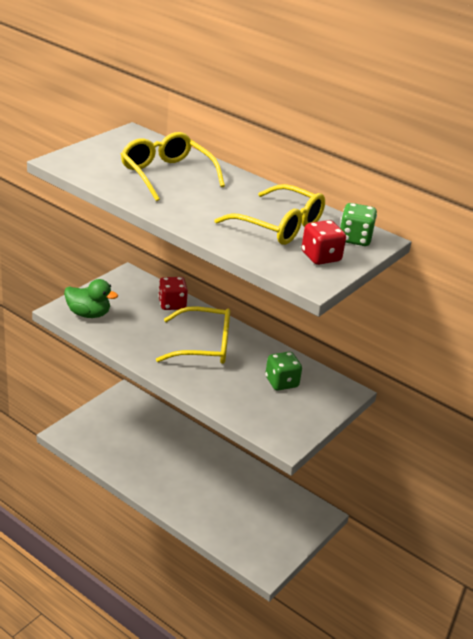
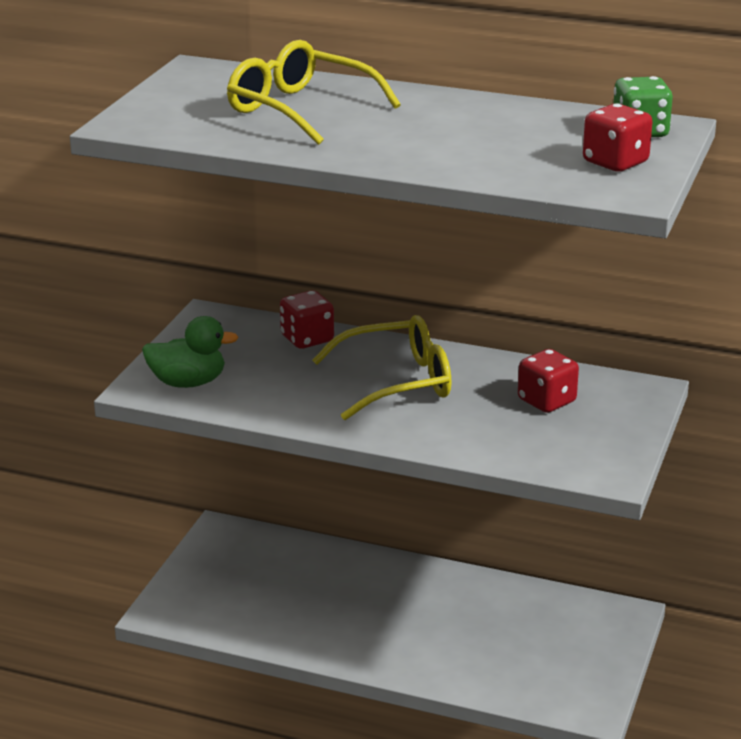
camera: 15 degrees left, 5 degrees down
yellow glasses [215,184,325,245] -> none
green dice [265,352,302,390] -> red dice [518,349,579,413]

